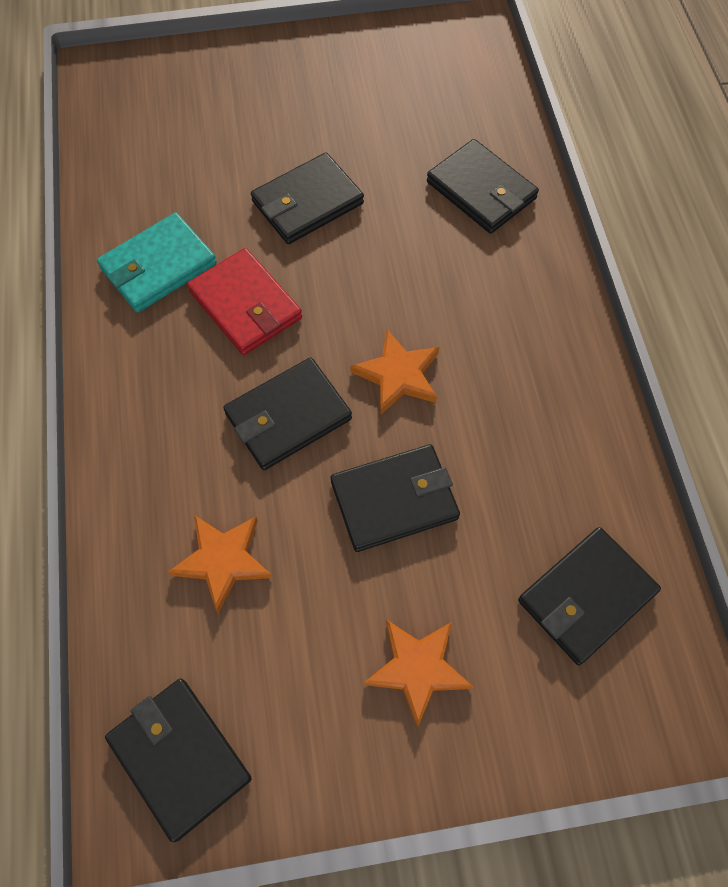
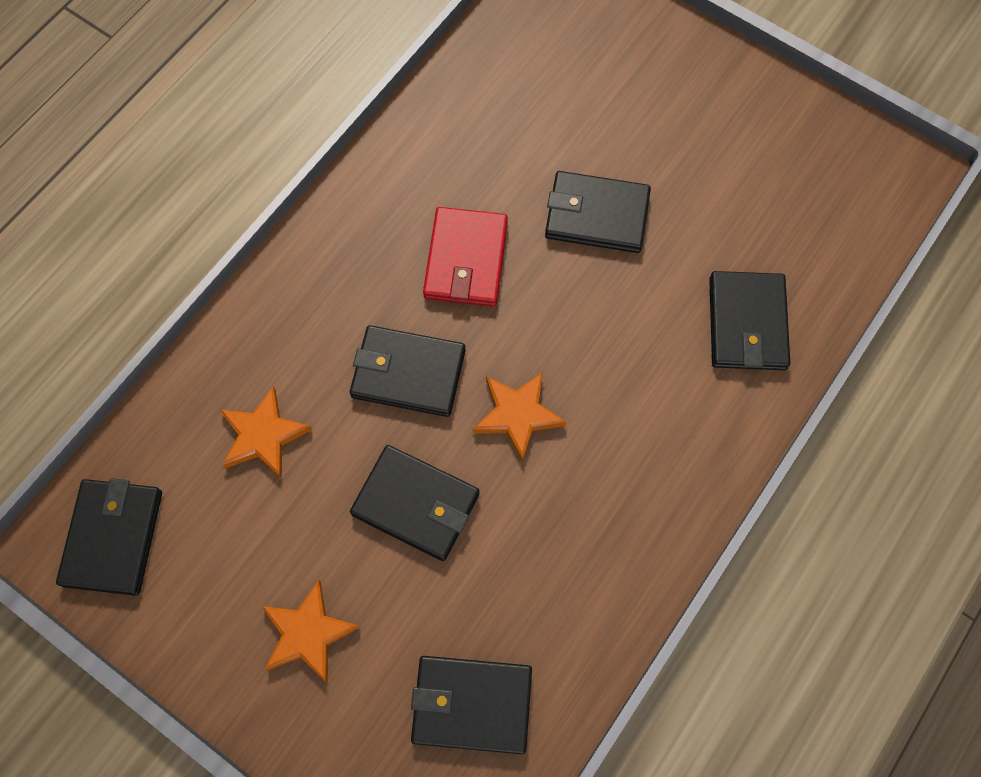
camera: 45 degrees right, 5 degrees up
turquoise wallet [97,213,217,312] -> none

